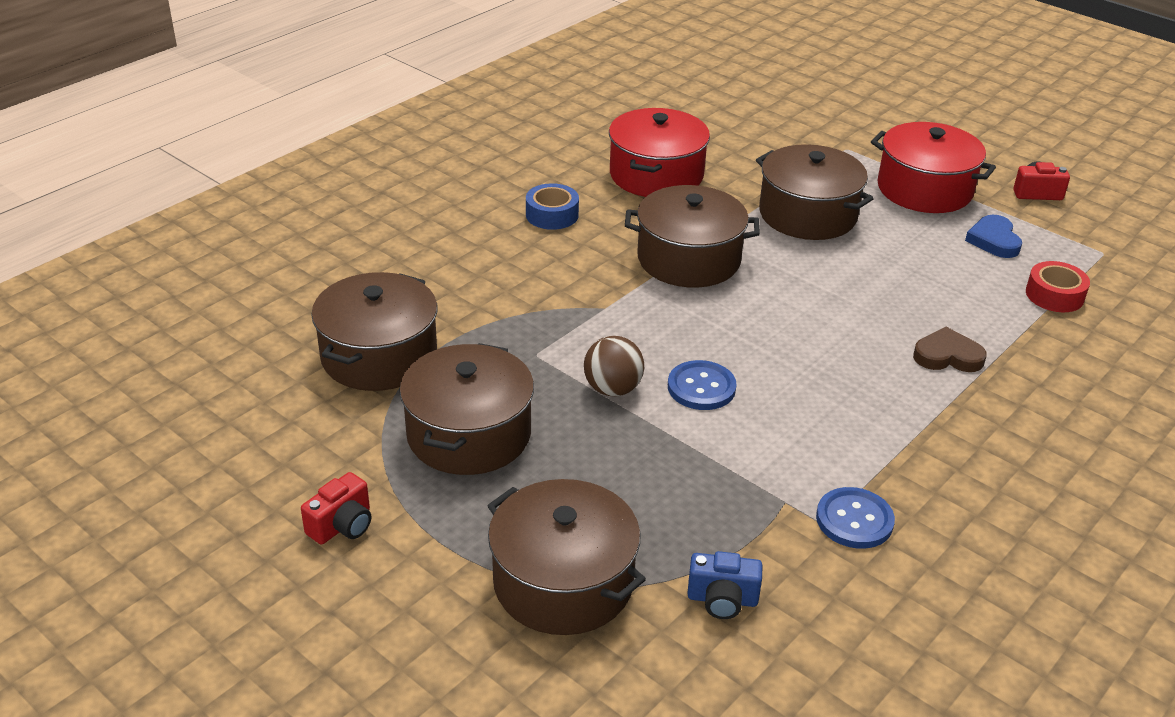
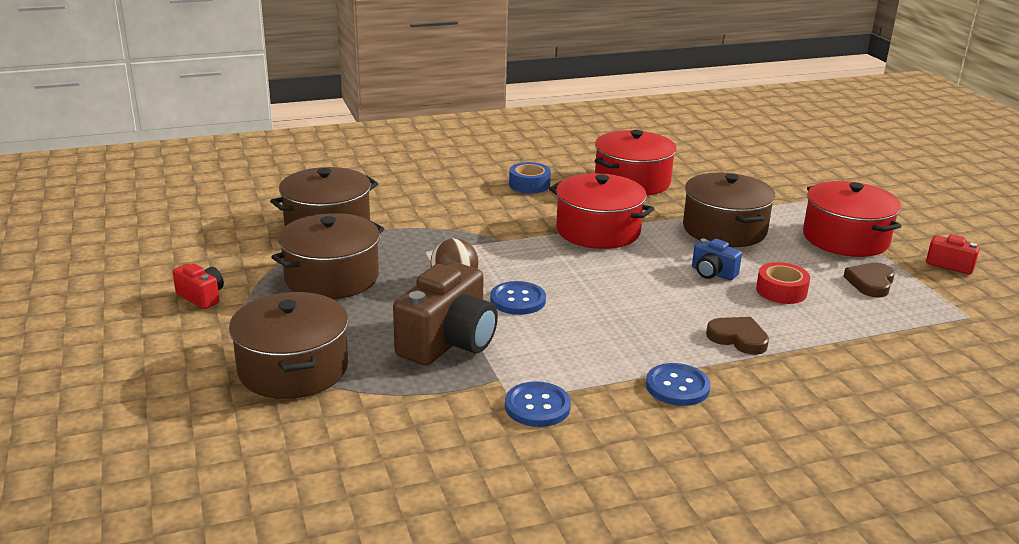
camera: 30 degrees right, 10 degrees down
red camera [301,472,371,544] -> red camera turned 120 degrees counterclockwise [173,264,224,309]
brown pot [625,185,760,287] -> red pot [549,173,654,249]
blue camera [687,551,763,619] -> blue camera moved to [692,239,742,280]
blue heart [965,215,1022,258] -> brown heart [843,263,895,297]
red tape [1026,261,1090,312] -> red tape moved to [756,262,810,304]
none -> brown camera [393,262,498,366]
none -> blue button [646,363,711,406]

